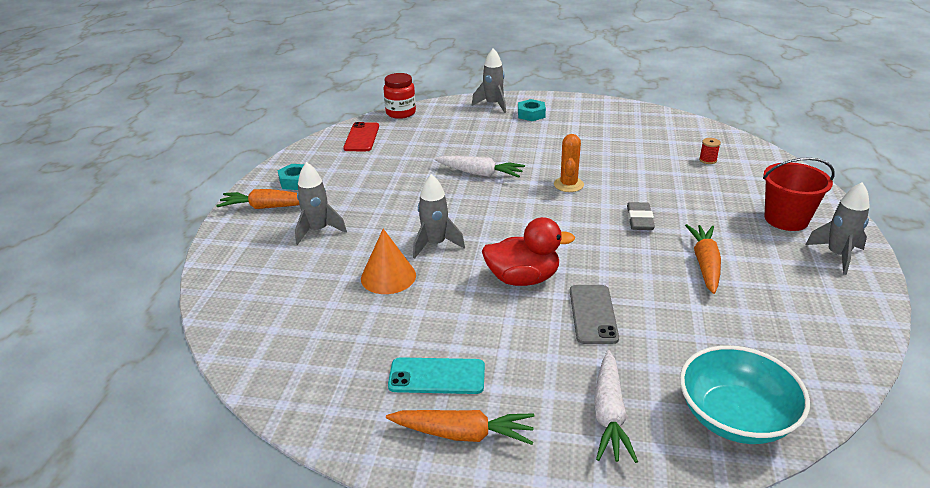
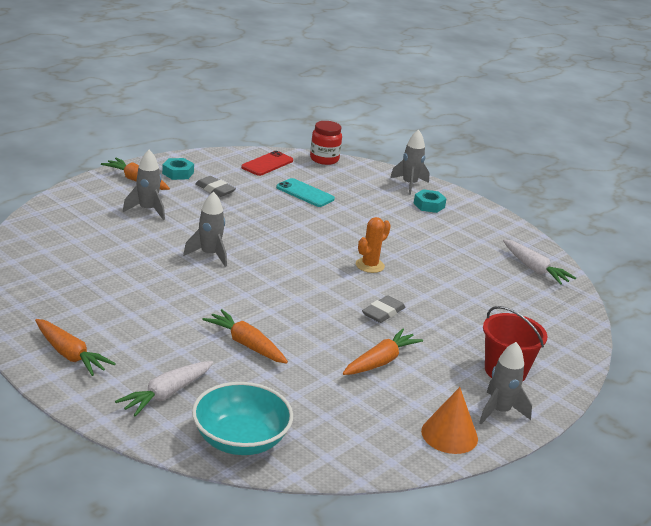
camera: 30 degrees right, 5 degrees down
orange cone [361,229,416,294] -> orange cone moved to [421,387,478,454]
turquoise phone [388,357,485,394] -> turquoise phone moved to [276,178,335,207]
white carrot [434,156,525,178] -> white carrot moved to [503,239,576,285]
red duck [482,217,575,286] -> none
grey phone [570,285,619,344] -> orange carrot [202,309,288,364]
red spool [699,138,721,164] -> none
none -> grey eraser [195,176,236,197]

